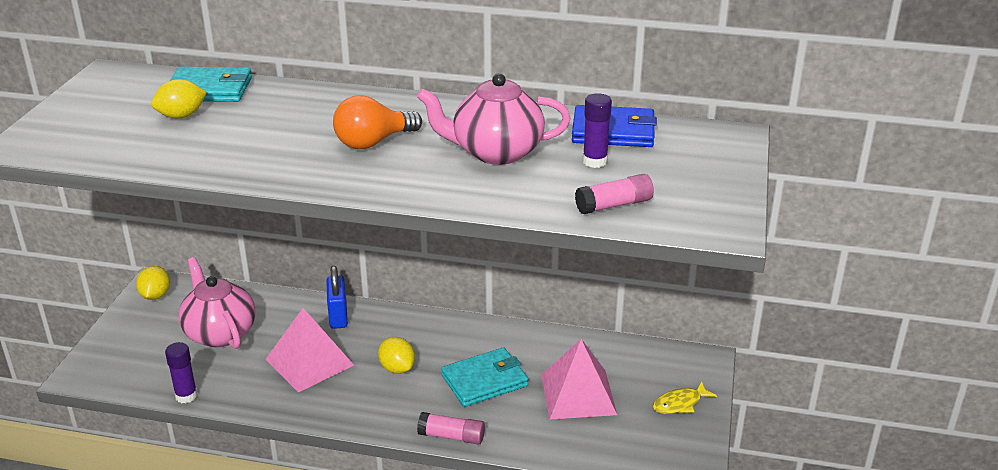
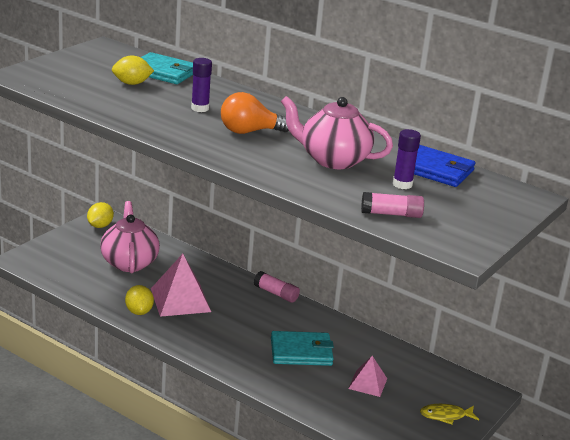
camera: 20 degrees right, 5 degrees down
purple glue stick [165,342,198,403] -> purple glue stick moved to [191,58,212,112]
blue padlock [326,266,348,329] -> none
yellow lemon [378,337,415,374] -> yellow lemon moved to [125,285,154,315]
pink glue stick [417,412,485,445] -> pink glue stick moved to [254,271,300,303]
pink pyramid [541,339,617,419] -> pink pyramid [348,356,387,397], size x0.58

